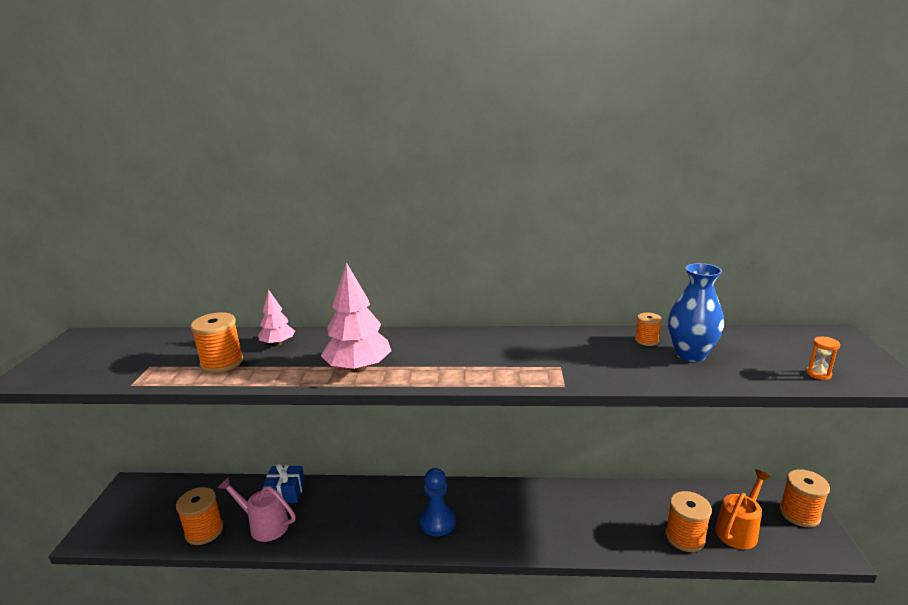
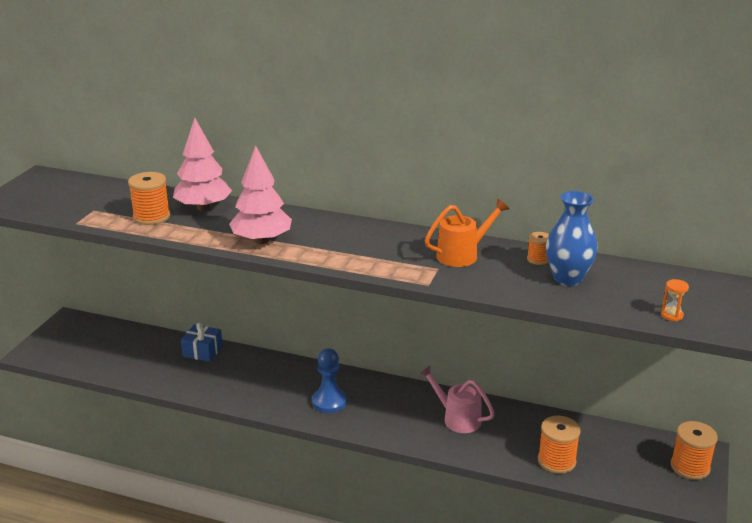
camera: 15 degrees right, 5 degrees up
orange spool [176,487,223,545] -> none
pink watering can [218,477,296,542] -> pink watering can moved to [419,365,495,433]
pink tree [258,289,295,346] -> pink tree [173,118,232,211], size x1.75
orange watering can [715,469,771,549] -> orange watering can moved to [425,199,509,267]

